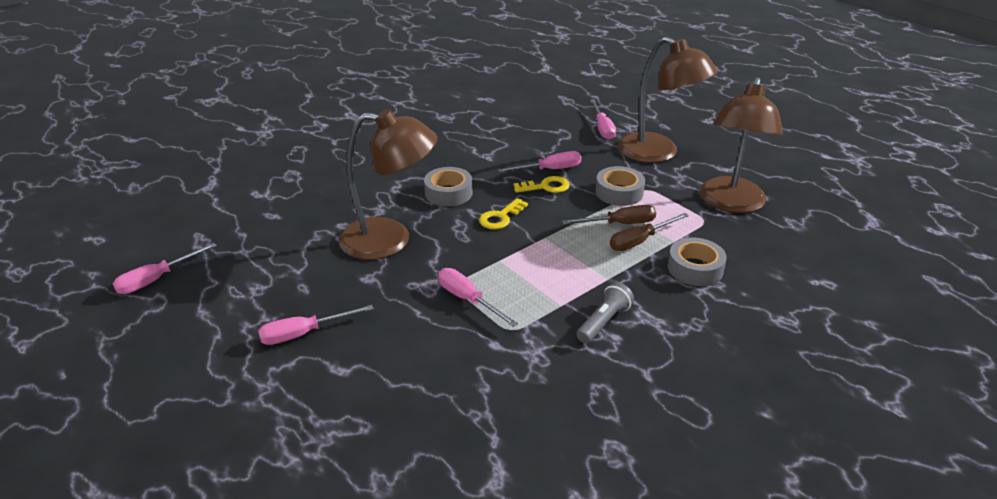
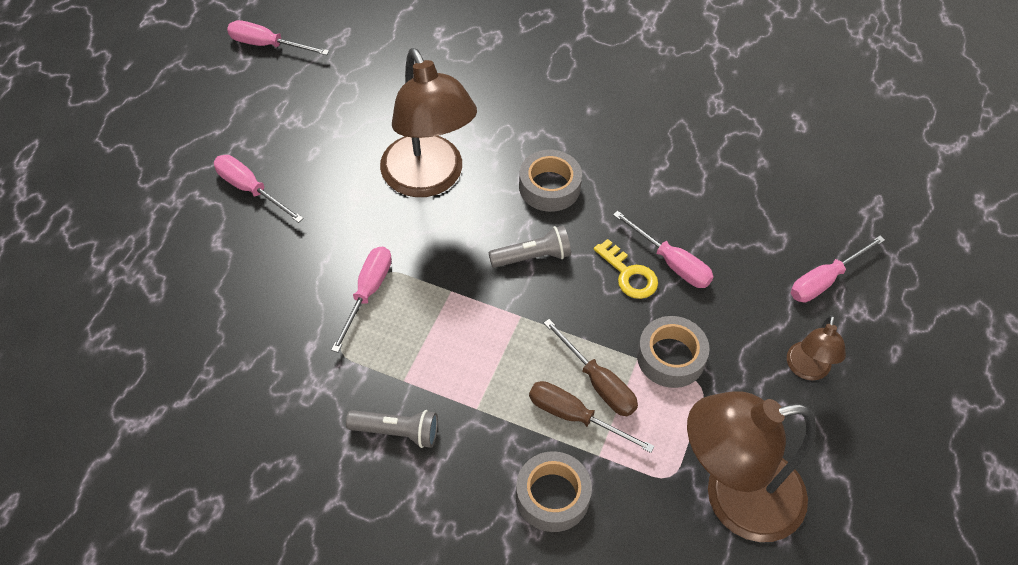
camera: 60 degrees right, 20 degrees up
yellow key [479,198,528,229] -> grey flashlight [488,226,571,268]
brown lamp [618,37,718,163] -> brown lamp [787,315,846,380], size x0.48

